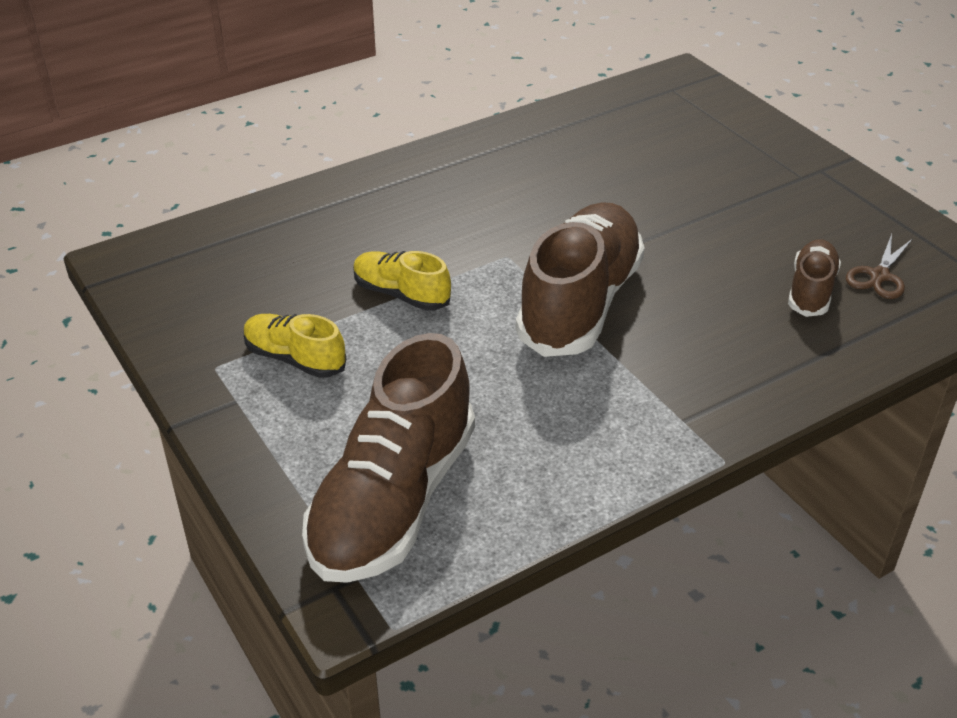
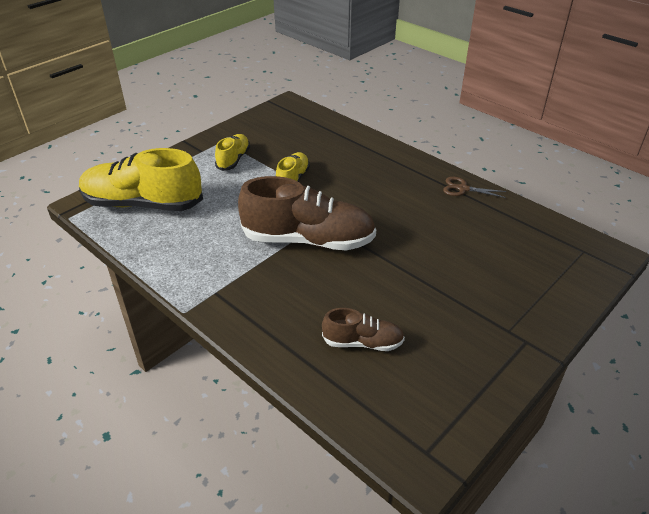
camera: 75 degrees right, 0 degrees up
brown shoe [302,333,475,583] -> yellow shoe [79,148,203,211]
brown scissors [846,234,913,299] -> brown scissors moved to [443,177,507,198]

